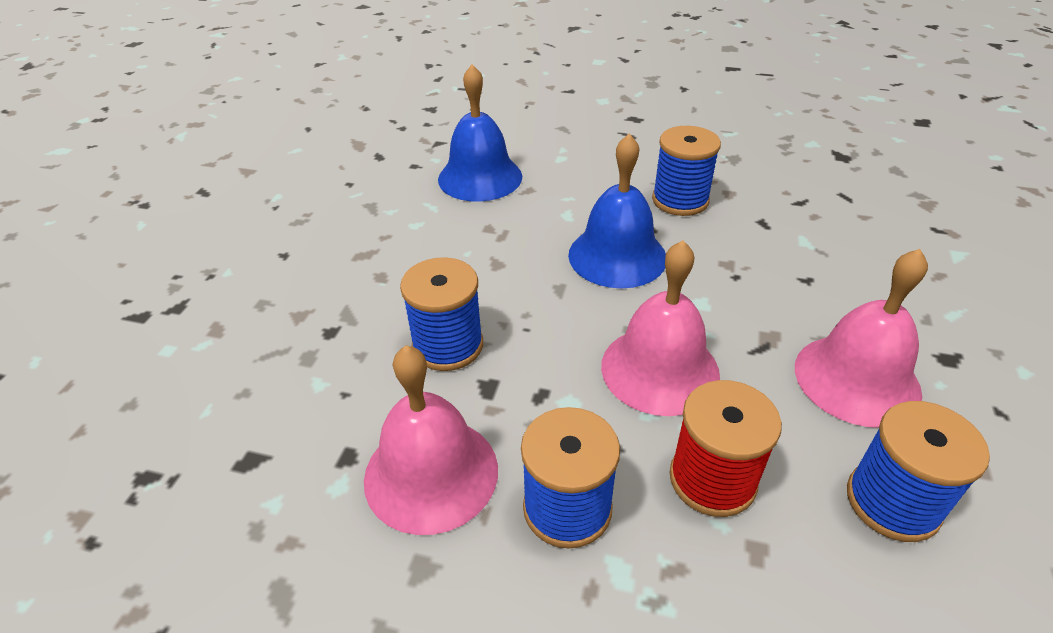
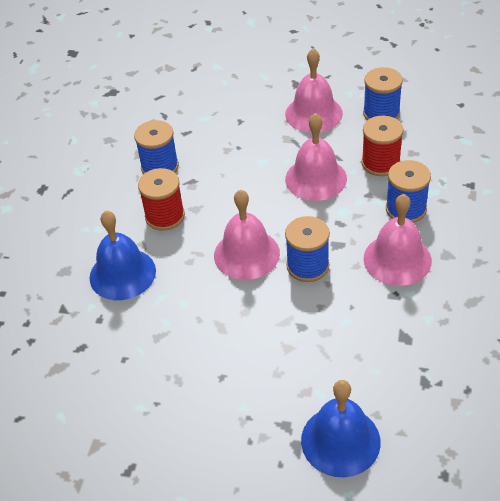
camera: 90 degrees left, 5 degrees up
blue bell [568,134,666,289] -> blue bell moved to [301,380,381,477]
none -> red spool [138,168,185,231]
none -> pink bell [214,189,280,280]

